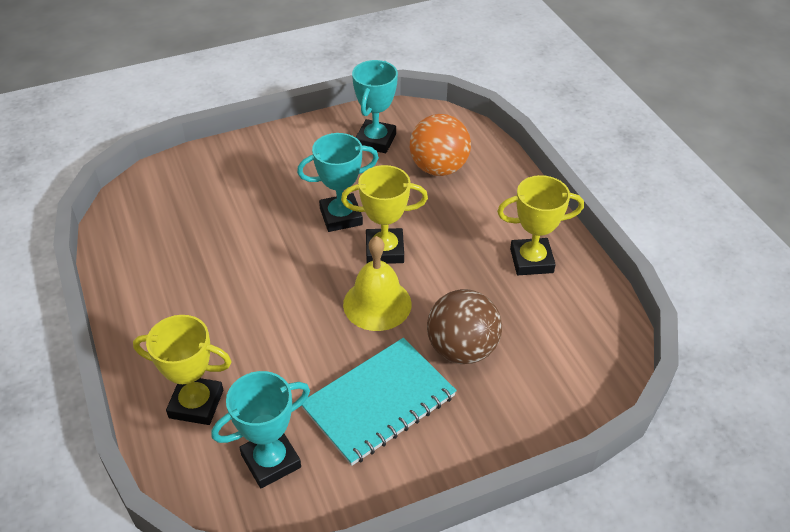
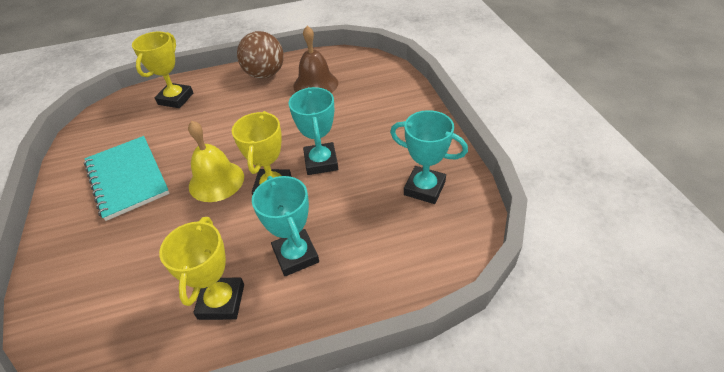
camera: 100 degrees right, 0 degrees up
turquoise trophy [211,371,310,488] -> turquoise trophy moved to [252,176,319,276]
orange ball [410,114,471,176] -> none
brown ball [427,289,502,364] -> brown ball moved to [237,31,284,79]
none -> brown bell [293,26,338,93]

